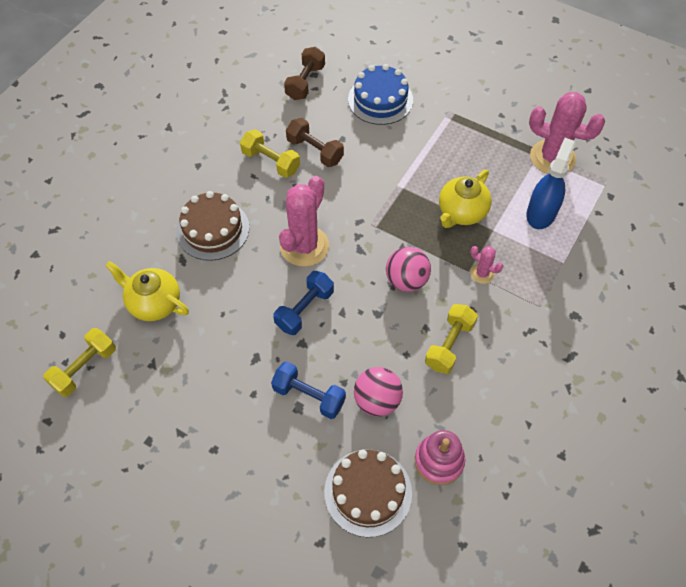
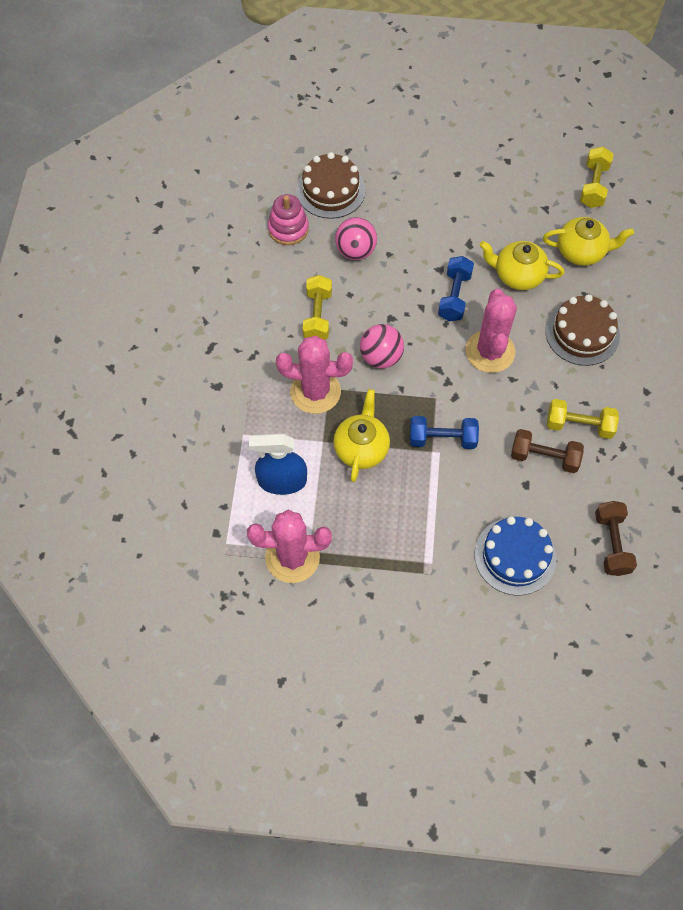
camera: 155 degrees right, 5 degrees up
blue dumbbell [271,361,346,419] -> blue dumbbell moved to [410,416,479,449]
pink cactus [471,246,503,284] -> pink cactus [276,335,353,414], size x2.10
blue spray bottle [526,138,575,229] -> blue spray bottle turned 90 degrees clockwise [249,434,307,495]
none -> yellow teapot [480,241,564,290]

